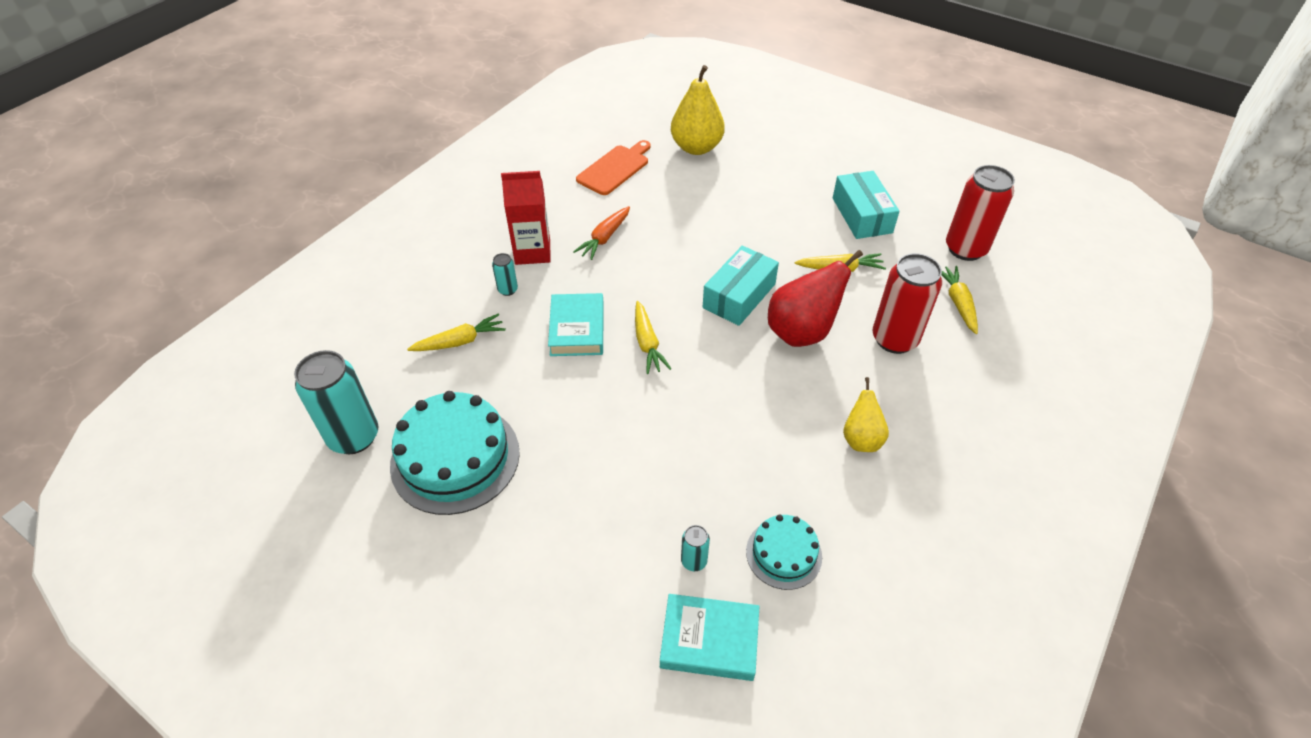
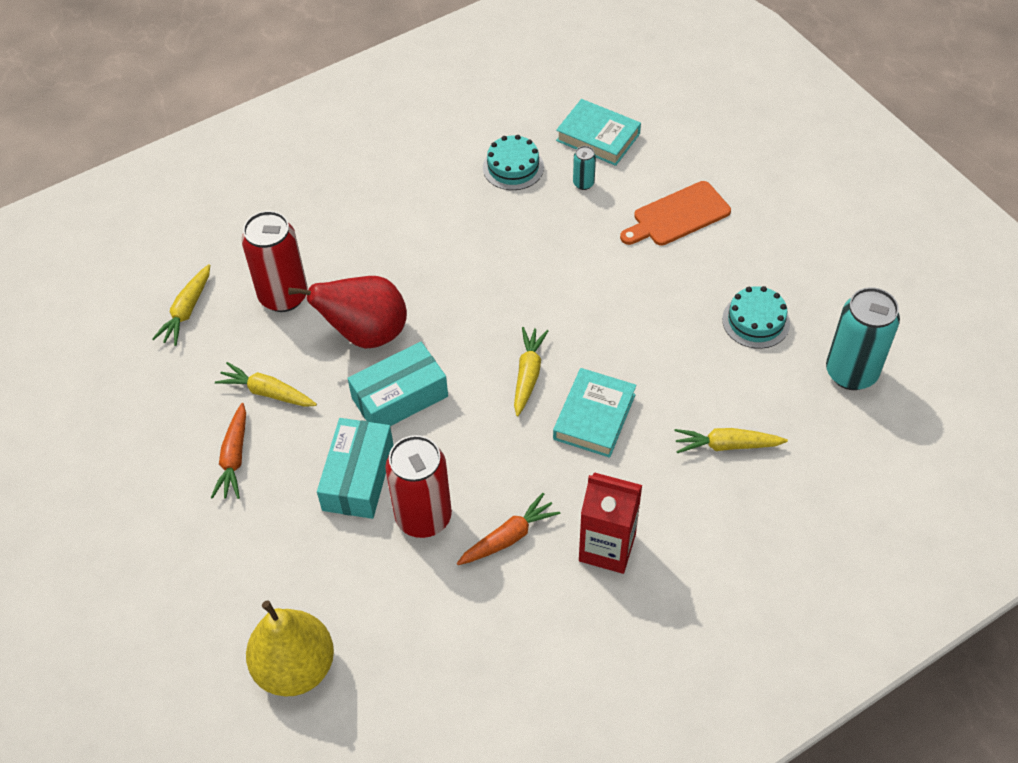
camera: 155 degrees left, 5 degrees up
turquoise cake [390,391,520,515] -> turquoise cake [722,286,790,349], size x0.54
turquoise can [492,253,518,296] -> none
orange cutting board [576,140,651,195] -> orange cutting board moved to [620,181,731,246]
turquoise box [833,171,900,239] -> turquoise box moved to [317,418,394,519]
yellow pear [843,377,889,452] -> none
red can [946,165,1015,261] -> red can moved to [385,435,452,538]
none -> orange carrot [211,403,246,499]

